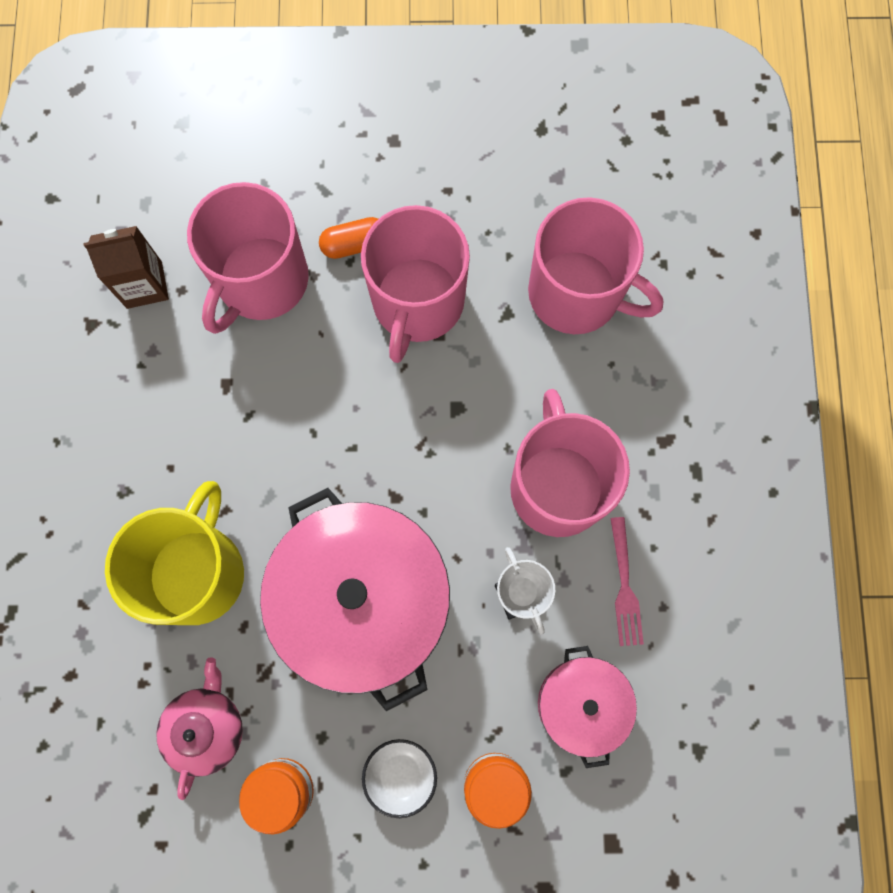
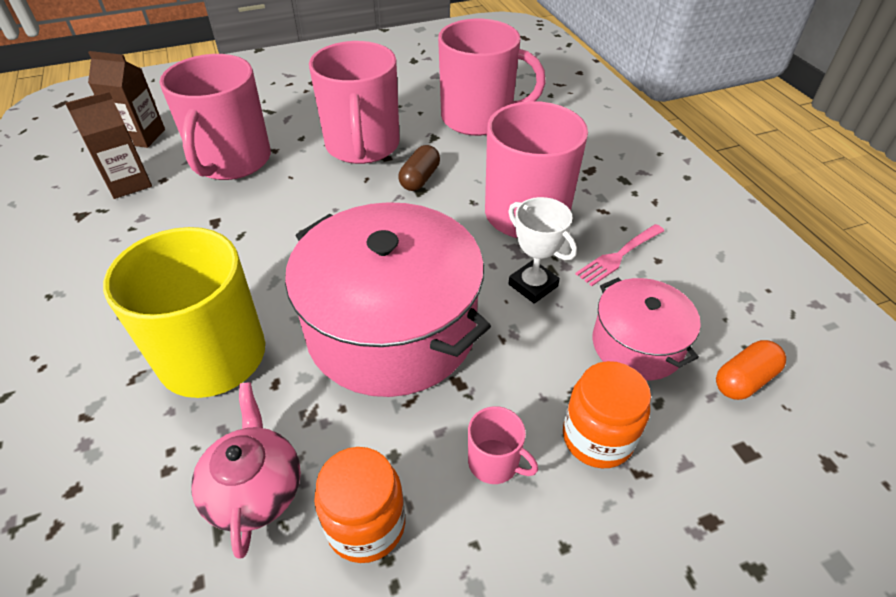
camera: 20 degrees left, 30 degrees down
orange capsule [319,217,378,259] -> orange capsule moved to [716,340,786,400]
white bowl [362,739,437,818] -> pink mug [468,406,538,484]
pink fork [610,517,644,646] -> pink fork turned 75 degrees clockwise [575,224,664,286]
none -> brown carton [88,51,165,148]
none -> brown capsule [398,145,440,191]

